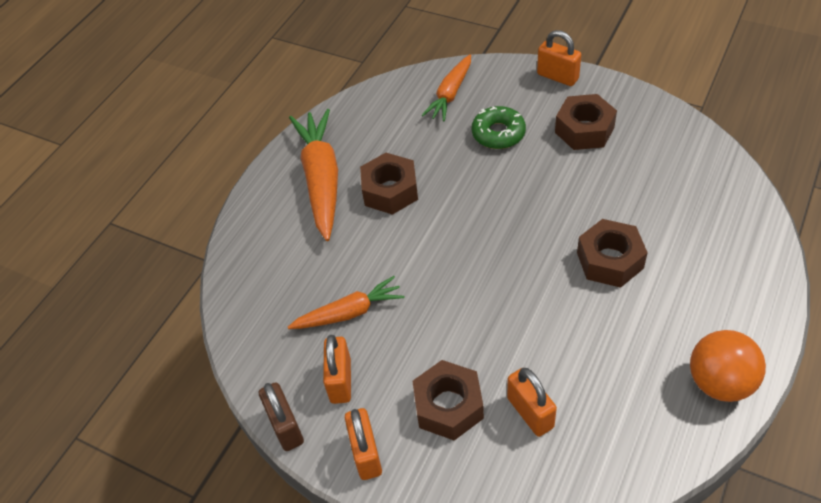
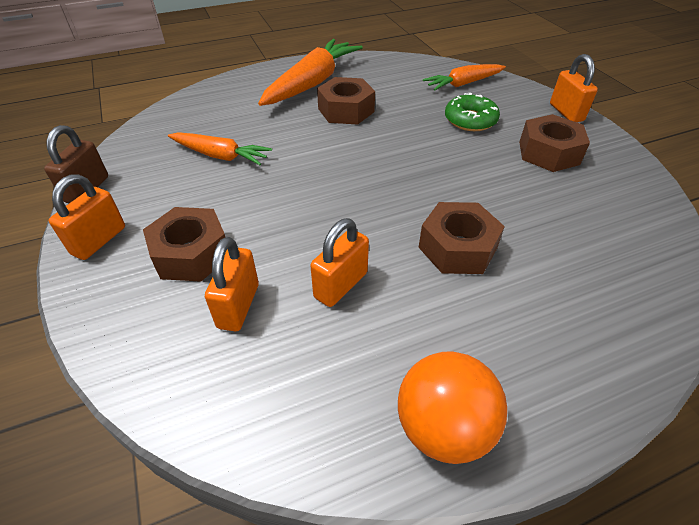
camera: 35 degrees right, 5 degrees down
orange padlock [323,335,351,404] -> orange padlock moved to [310,218,369,307]

